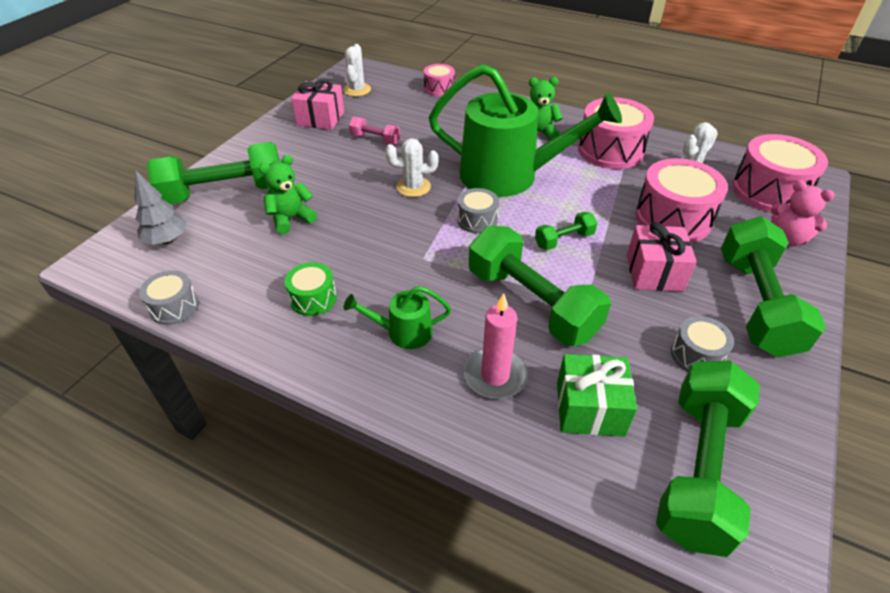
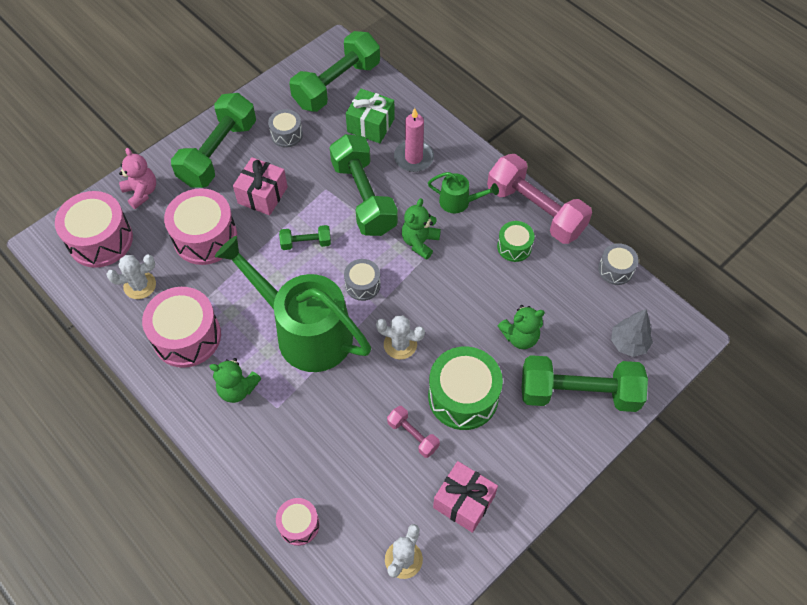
camera: 160 degrees left, 15 degrees up
none -> green teddy bear [402,198,441,260]
none -> green drum [428,346,503,430]
none -> pink dumbbell [487,154,592,244]

